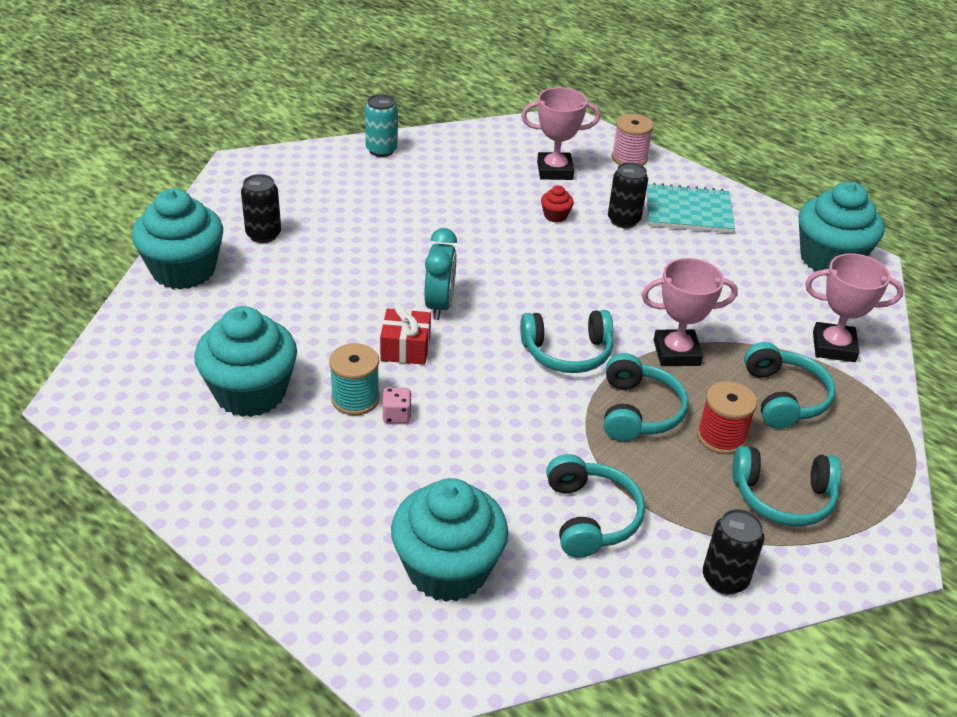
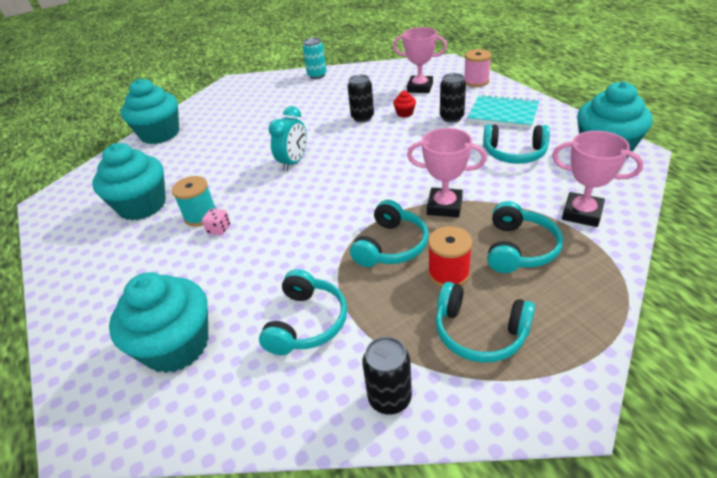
camera: 25 degrees right, 0 degrees up
black can [241,174,281,243] -> black can moved to [347,75,374,122]
red gift [380,303,431,365] -> none
turquoise headphones [520,310,613,373] -> turquoise headphones moved to [483,124,550,164]

